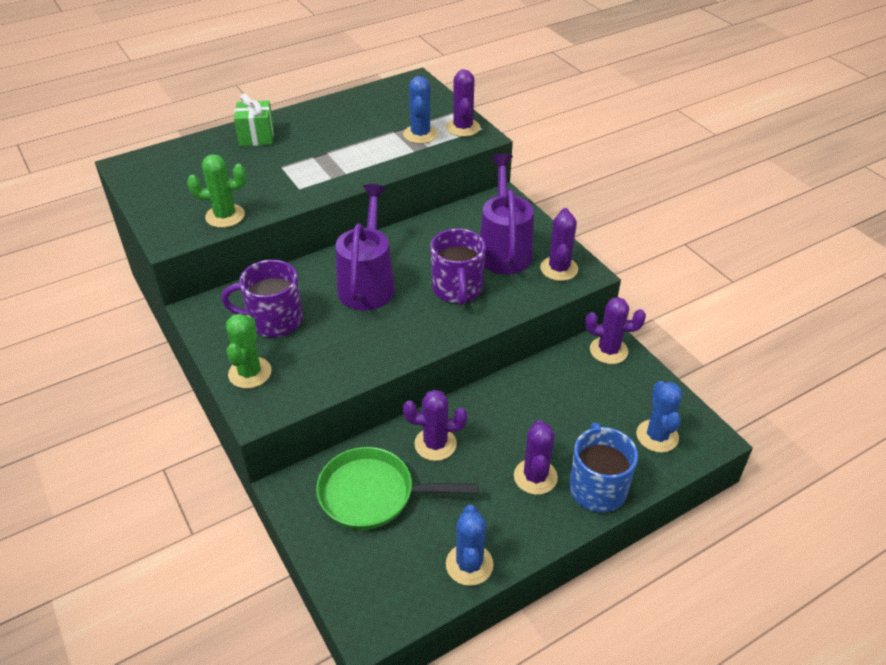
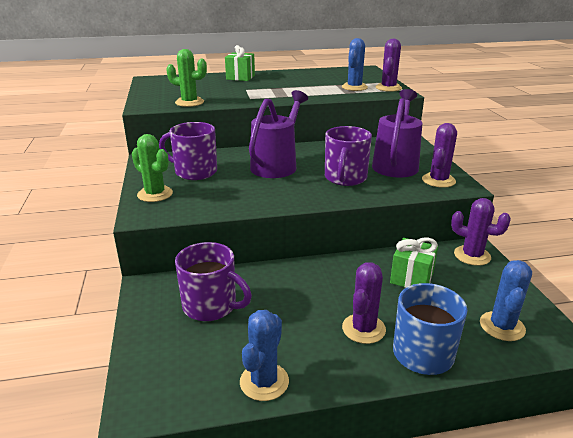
camera: 20 degrees right, 15 degrees down
green cactus [226,314,272,389] -> green cactus turned 75 degrees counterclockwise [132,134,173,202]
green pan [316,447,479,530] -> purple mug [175,242,252,321]
purple cactus [403,390,467,461] -> none
none -> green gift [390,238,438,288]

